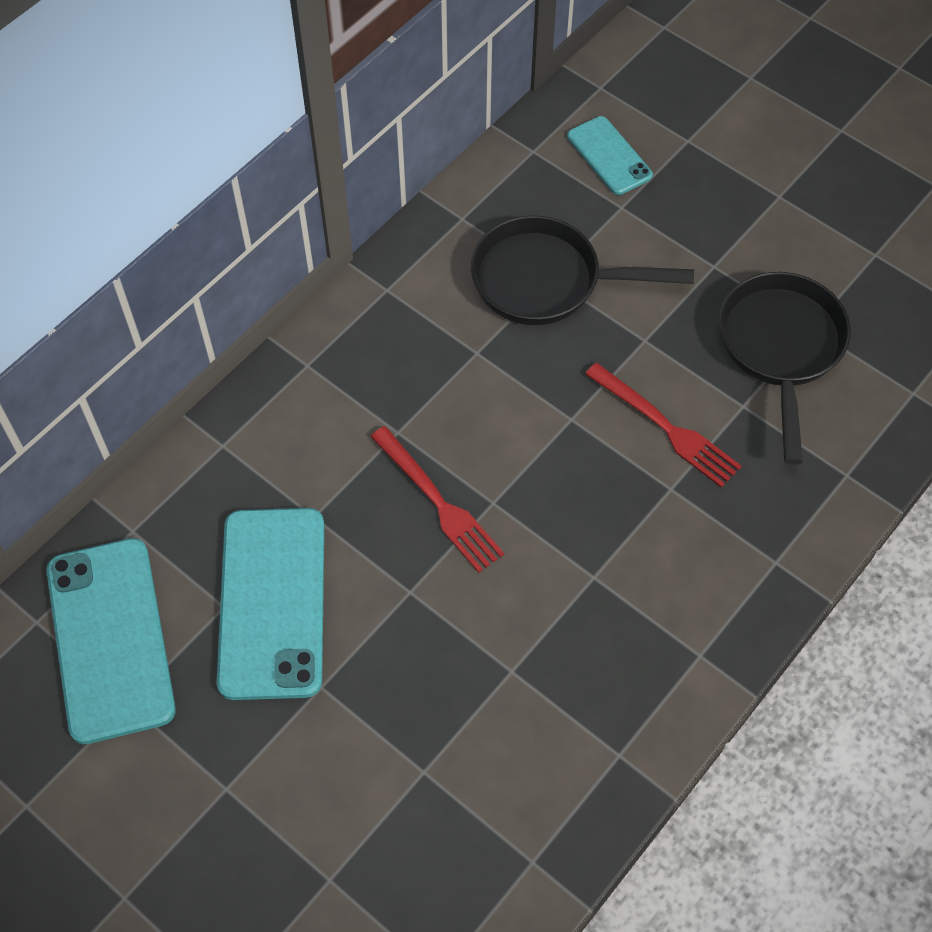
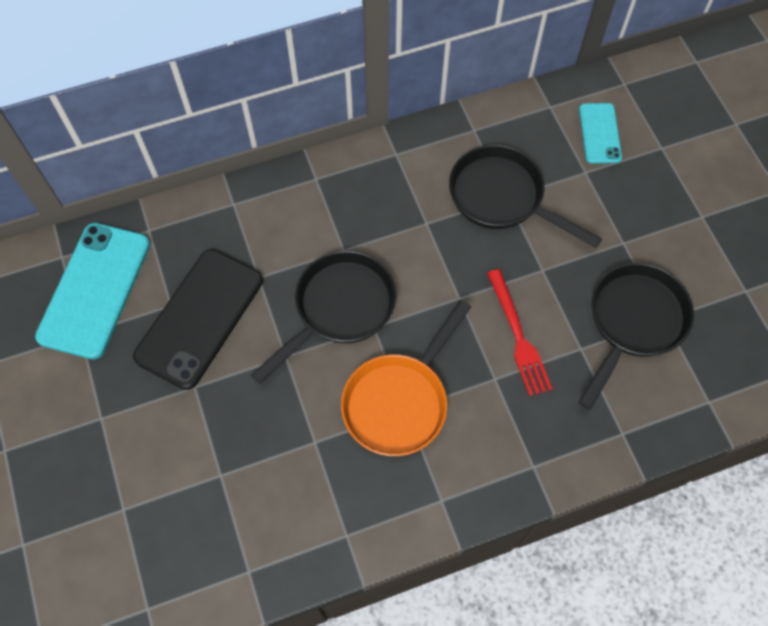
camera: 30 degrees right, 5 degrees up
turquoise phone [217,508,324,700] -> black phone [133,249,263,390]
red fork [370,426,504,573] -> black pan [251,250,396,384]
none -> orange pan [341,300,471,456]

